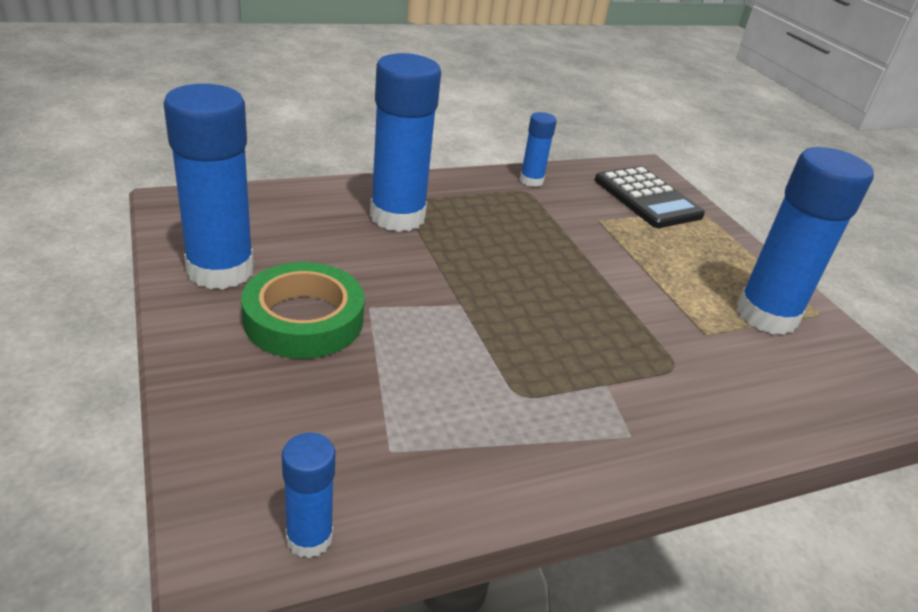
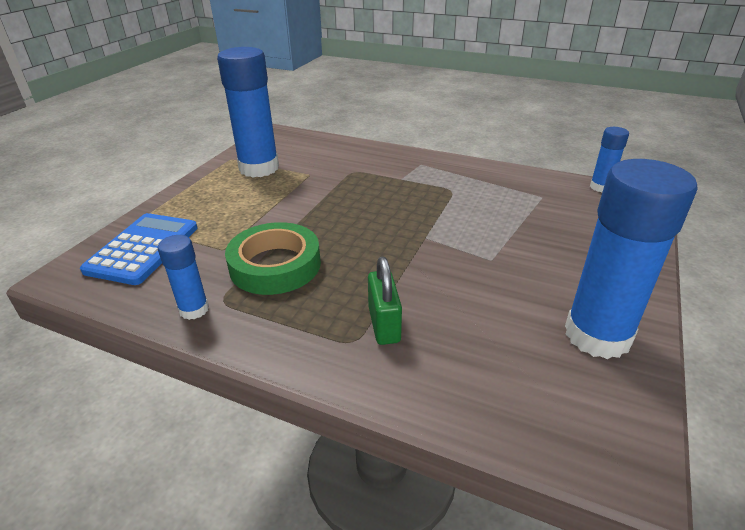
camera: 130 degrees left, 0 degrees up
green tape [241,262,364,359] -> green tape moved to [225,222,321,295]
blue glue stick [370,53,441,232] -> green padlock [368,257,402,345]
black calculator [595,166,705,228] -> blue calculator [80,213,198,285]

